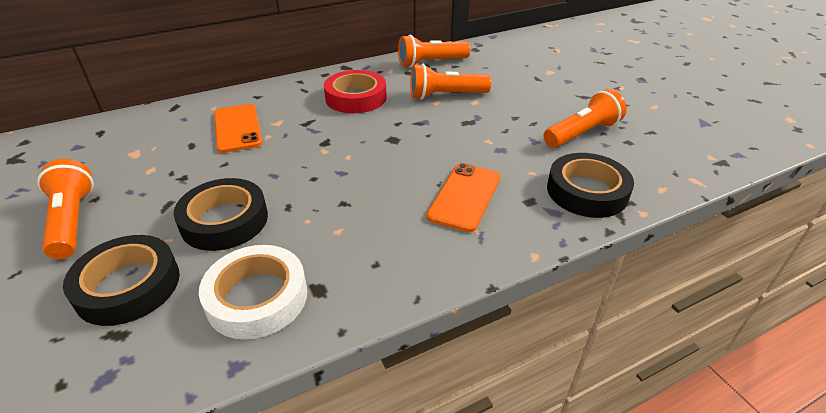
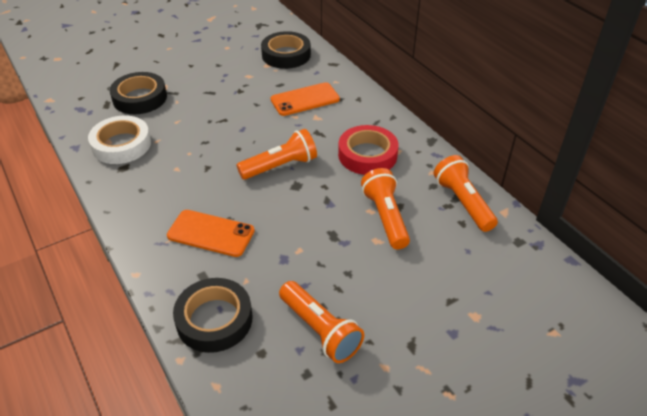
camera: 85 degrees right, 5 degrees up
orange flashlight [37,159,94,259] -> orange flashlight moved to [237,129,317,180]
black tape [174,178,268,251] -> black tape moved to [261,31,311,69]

